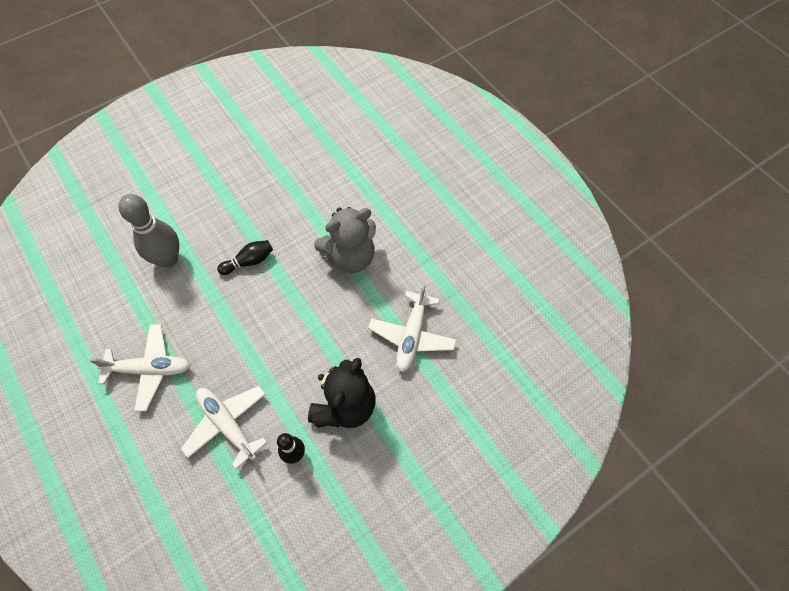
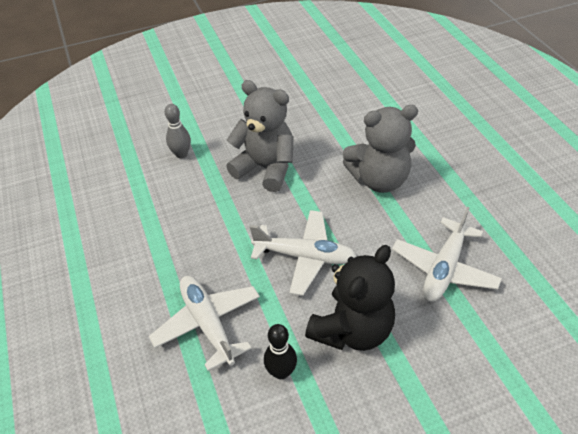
camera: 15 degrees right, 15 degrees down
white plane [89,324,191,412] -> white plane moved to [250,210,357,296]
grey bowling pin [118,194,179,268] -> grey bowling pin [164,104,191,159], size x0.56
black bowling pin [217,240,273,275] -> grey teddy bear [226,80,294,192]

